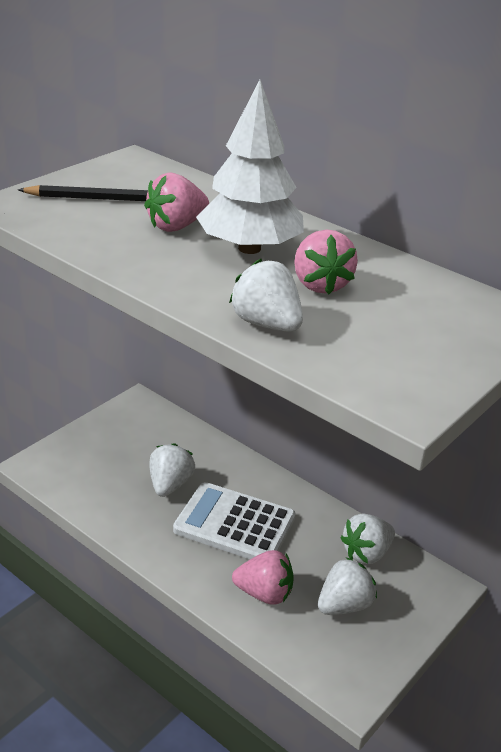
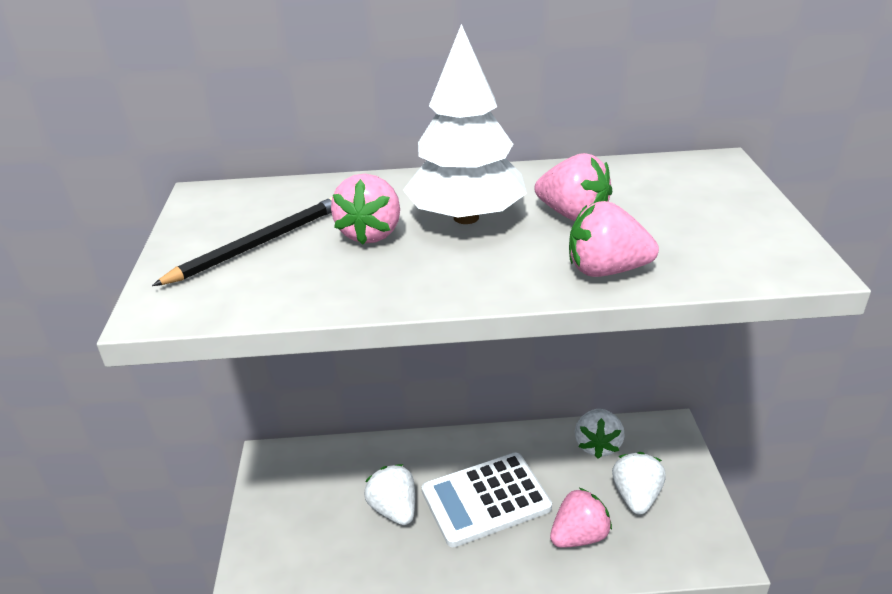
camera: 40 degrees left, 0 degrees up
white strawberry [229,259,303,332] -> pink strawberry [569,201,659,277]

